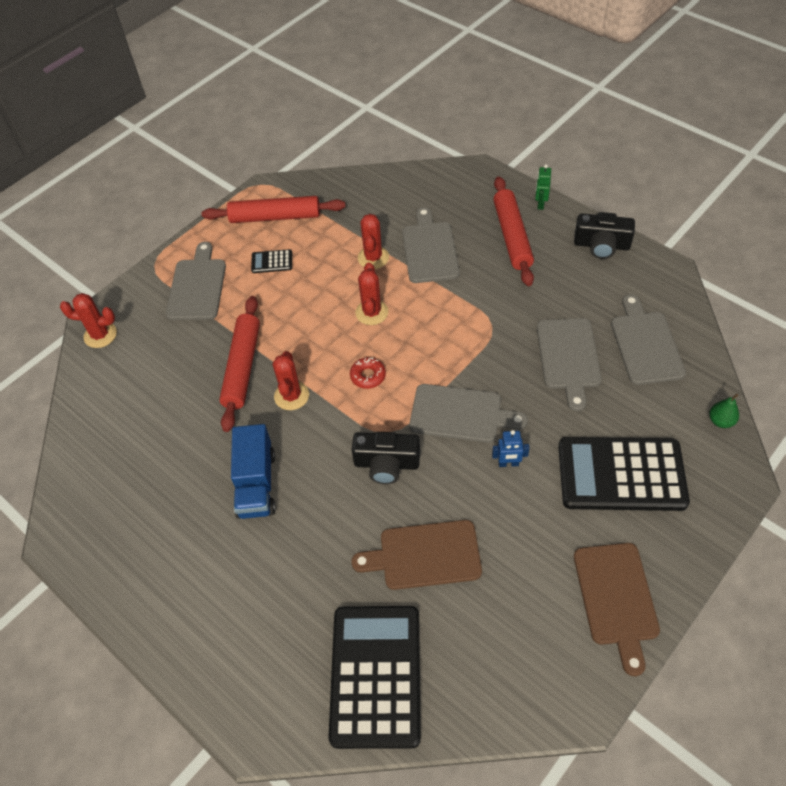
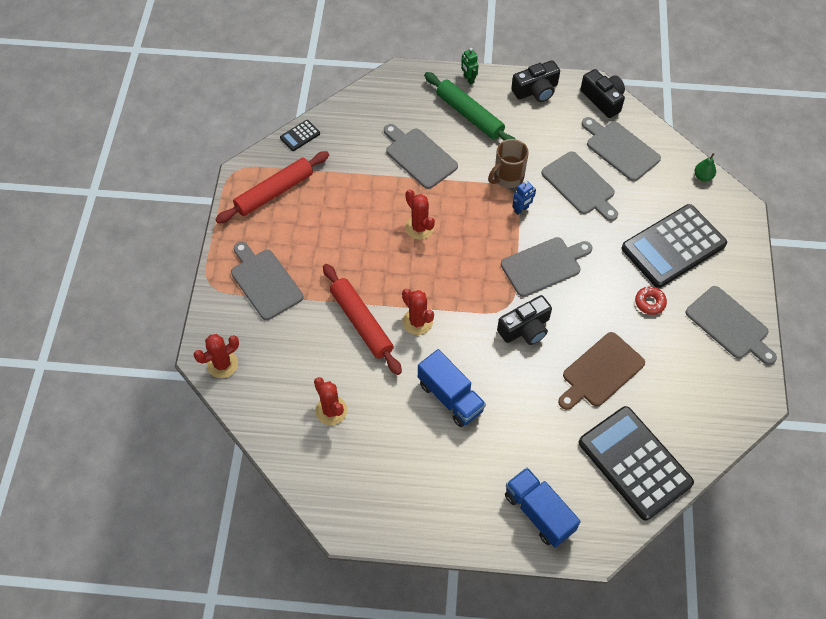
camera: 40 degrees left, 5 degrees up
black calculator [251,249,292,273] -> black calculator moved to [280,120,320,151]
red donut [350,357,386,389] -> red donut moved to [635,286,667,315]
red cactus [358,214,389,269] -> red cactus moved to [314,377,347,425]
blue robot [492,430,529,467] -> blue robot moved to [513,180,536,215]
red rolling pin [493,176,534,286] -> green rolling pin [424,72,515,141]
brown cutting board [574,543,660,676] -> grey cutting board [685,286,777,365]
none -> brown mug [488,139,529,188]
none -> blue truck [505,467,581,548]
none -> black camera [580,69,625,118]

